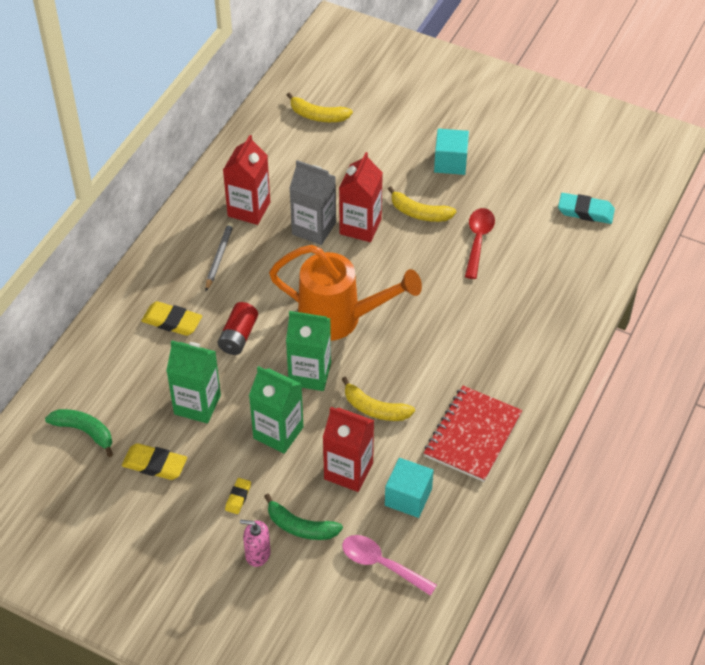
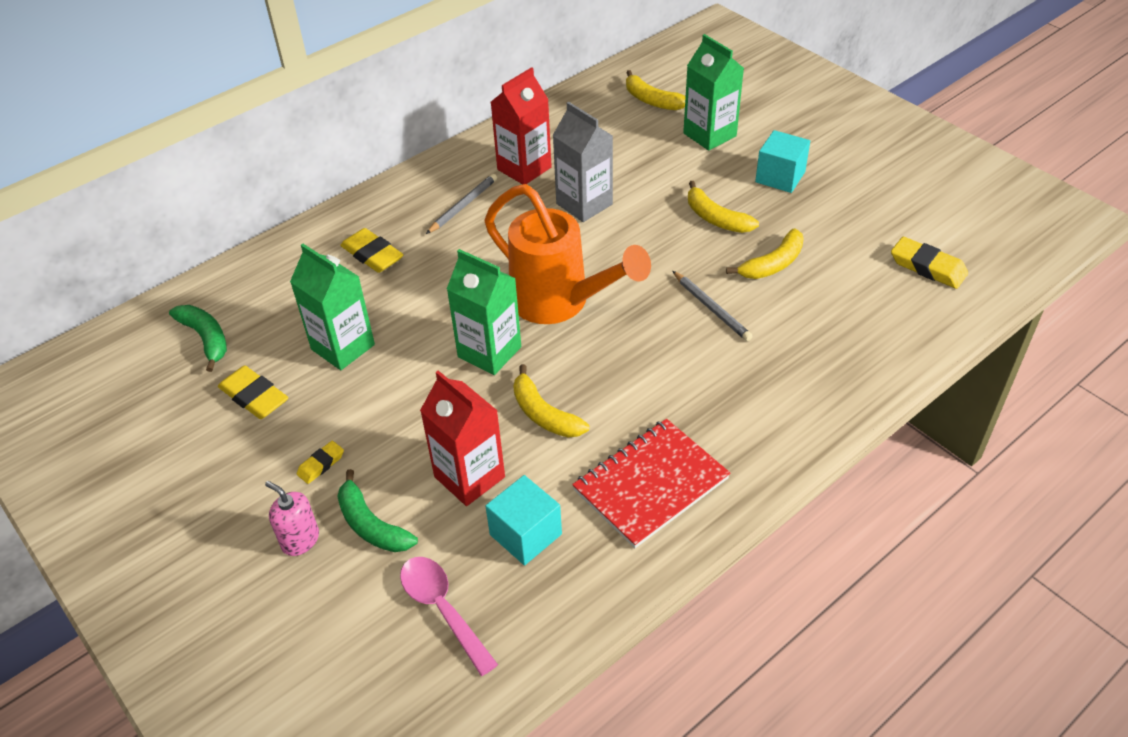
camera: 25 degrees right, 5 degrees down
red battery [218,302,258,355] -> none
green carton [249,366,303,454] -> green carton moved to [683,34,744,151]
red carton [339,152,383,242] -> none
red spoon [465,208,495,279] -> yellow banana [726,228,804,279]
turquoise eraser [558,193,615,224] -> yellow eraser [891,237,968,289]
none -> grey pencil [673,271,753,341]

